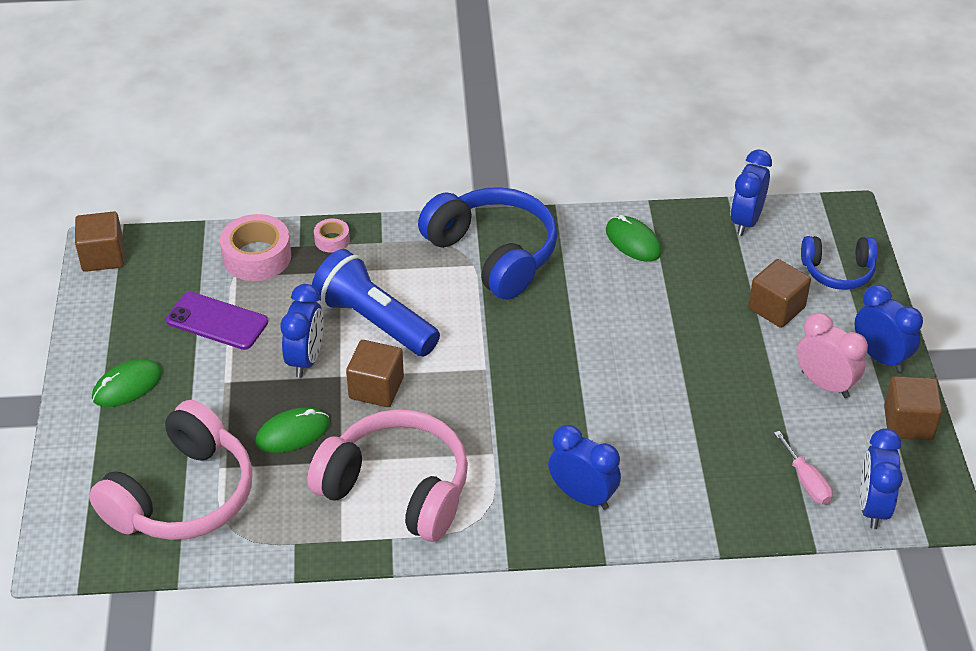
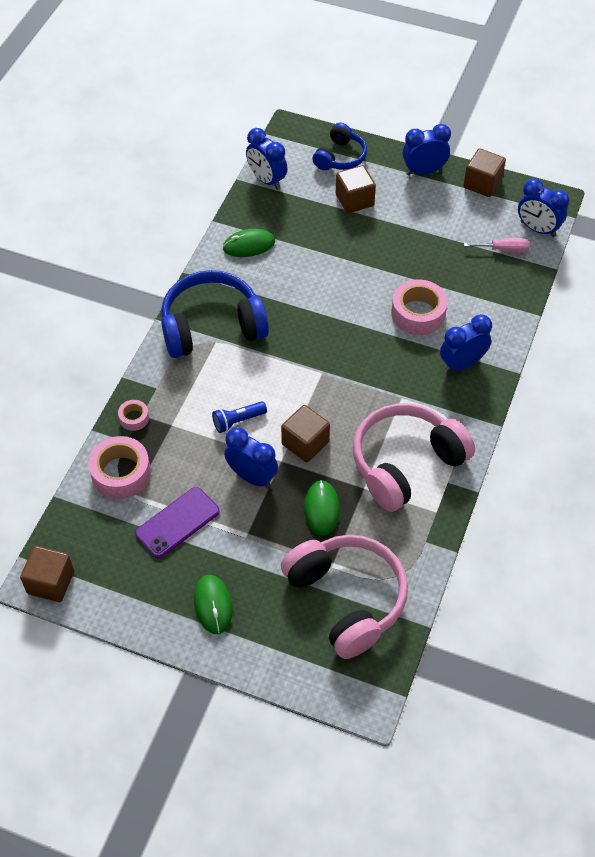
camera: 65 degrees left, 10 degrees up
blue flashlight [312,249,440,356] -> blue flashlight [212,401,267,433], size x0.49
pink clock [797,313,868,398] -> none
none -> pink tape [391,279,448,335]

